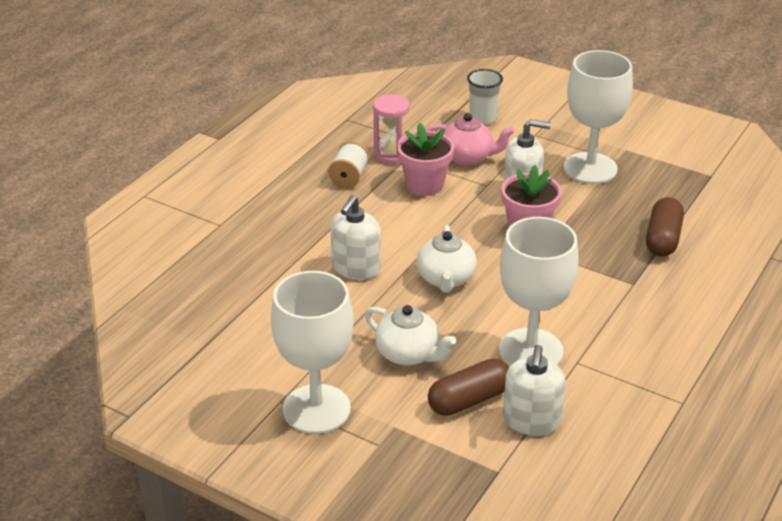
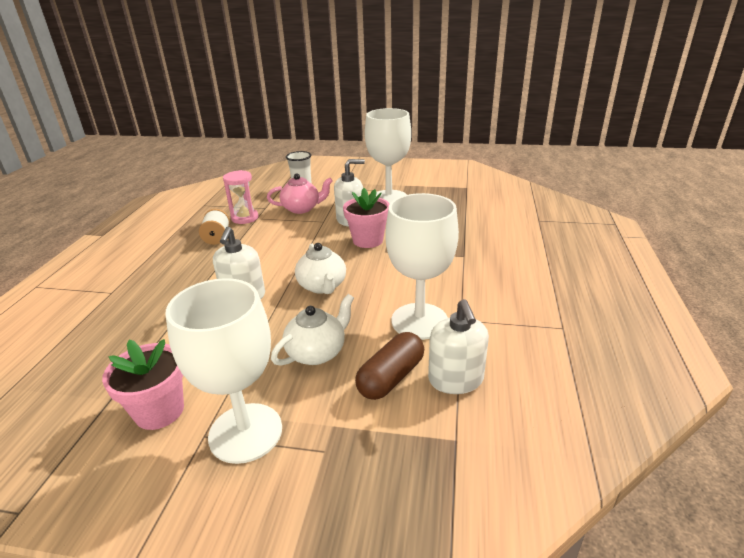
camera: 20 degrees left, 5 degrees down
white teapot [365,305,456,366] -> white teapot turned 60 degrees counterclockwise [271,294,354,366]
pink flower pot [397,123,454,196] -> pink flower pot moved to [102,339,184,430]
brown capsule [646,197,684,257] -> none

